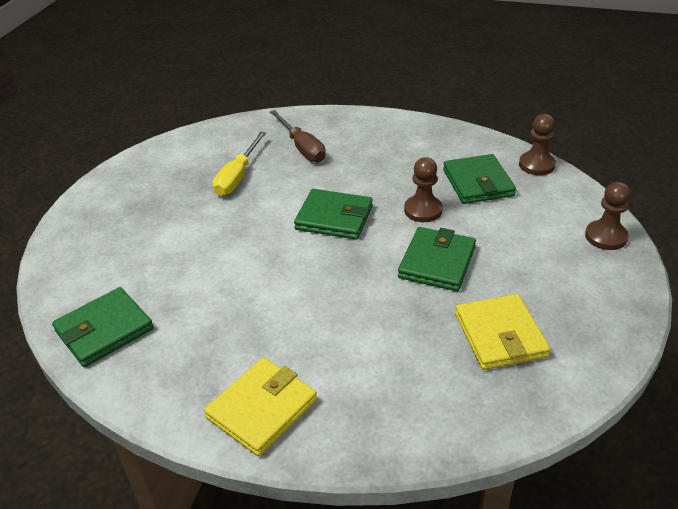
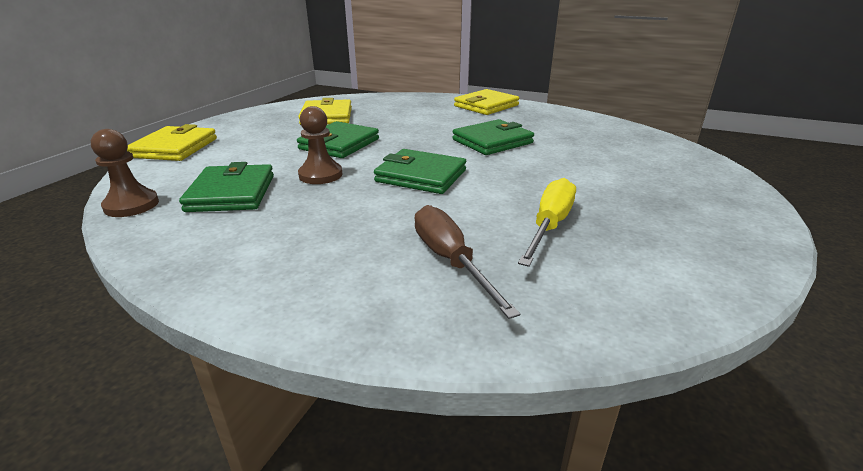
camera: 175 degrees left, 10 degrees down
green wallet [52,287,154,367] -> green wallet moved to [452,119,534,155]
brown pawn [585,182,631,250] -> yellow wallet [127,124,217,161]

